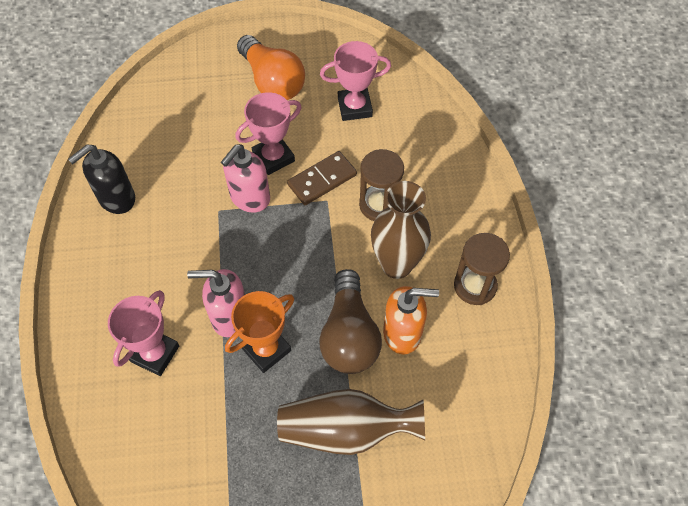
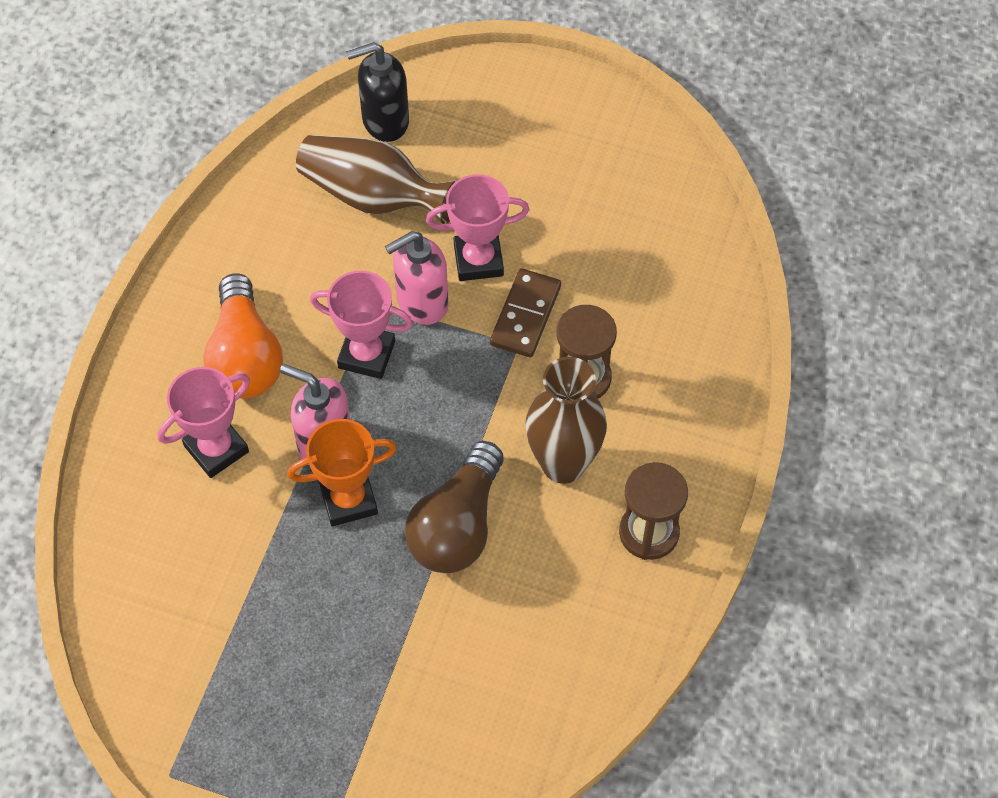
camera: 25 degrees right, 0 degrees up
black soap dispenser [68,144,135,214] -> black soap dispenser moved to [346,42,409,142]
orange light bulb [237,35,305,100] -> orange light bulb moved to [203,273,283,398]
brown vase [277,389,425,455] -> brown vase moved to [296,135,457,224]
brown domino [287,151,357,205] -> brown domino turned 60 degrees counterclockwise [490,268,561,357]
pink trophy [320,41,391,121] -> pink trophy moved to [310,271,413,379]
orange soap dispenser [383,286,439,355] -> none

